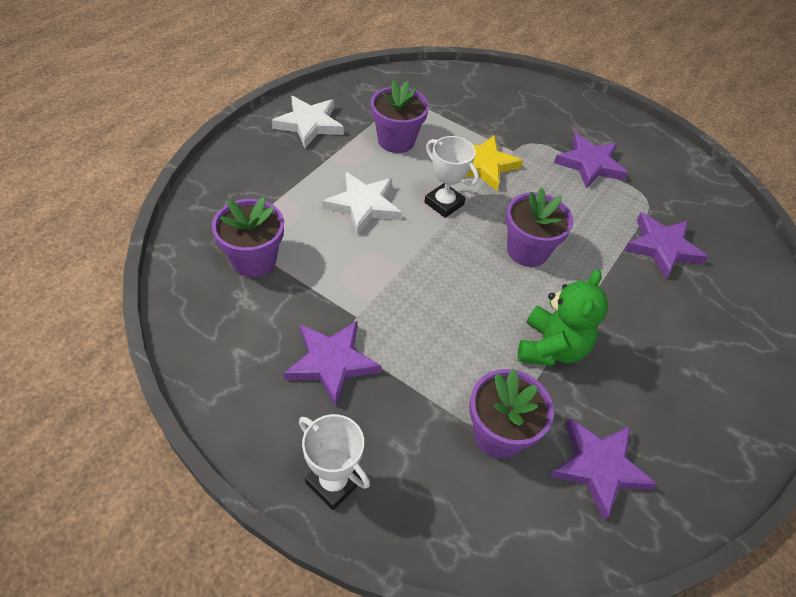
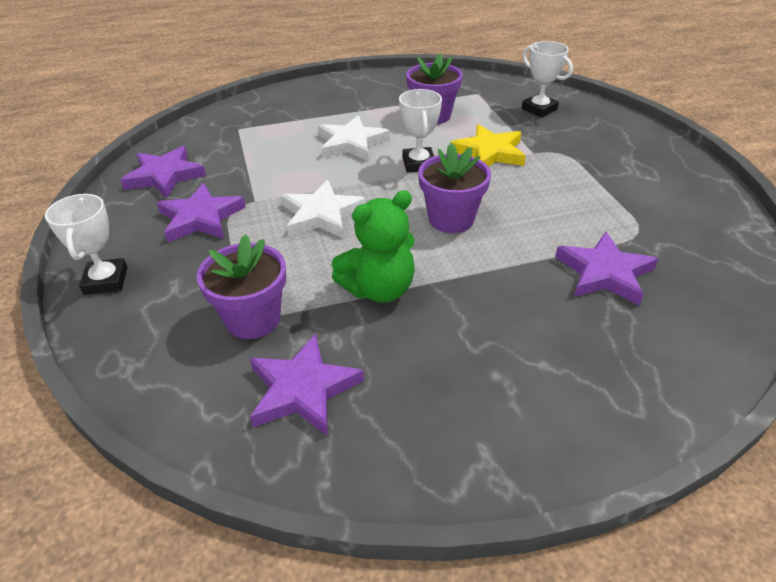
camera: 45 degrees right, 10 degrees down
purple flower pot [212,197,284,277] -> none
white star [272,96,344,148] -> white star moved to [281,180,366,238]
purple star [554,133,628,189] -> purple star moved to [120,146,206,198]
none -> white trophy [522,41,573,117]

